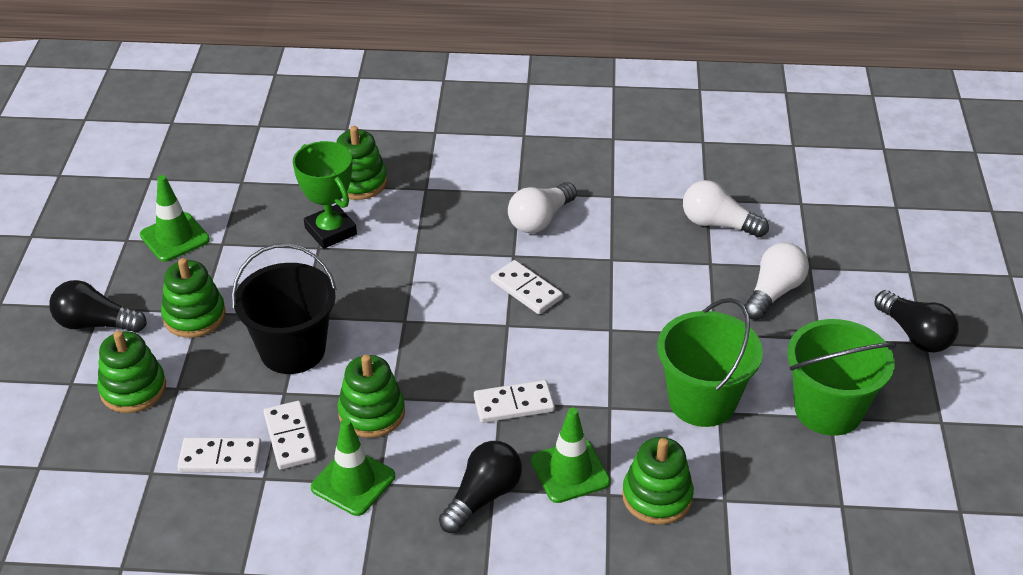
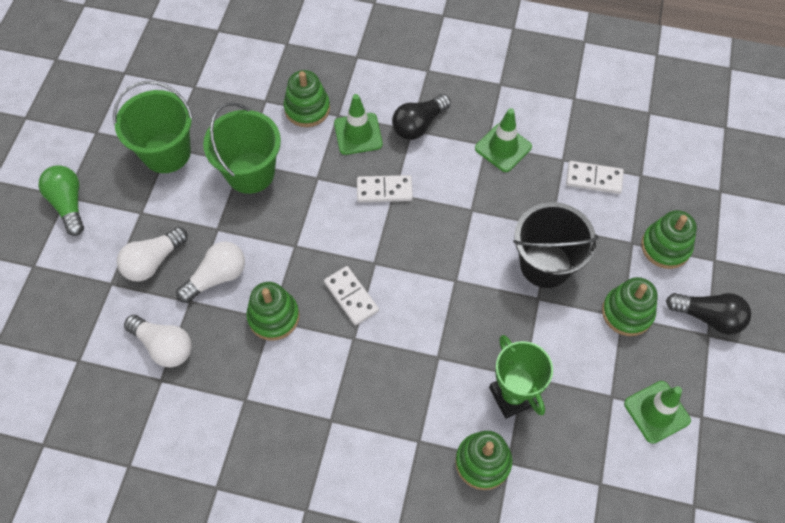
camera: 170 degrees left, 20 degrees up
white domino [264,401,317,470] -> none
green stacking toy [337,354,405,438] -> green stacking toy moved to [246,282,299,341]
white light bulb [508,182,577,233] -> white light bulb moved to [176,241,245,303]
black light bulb [874,290,959,353] -> green light bulb [39,165,84,236]

